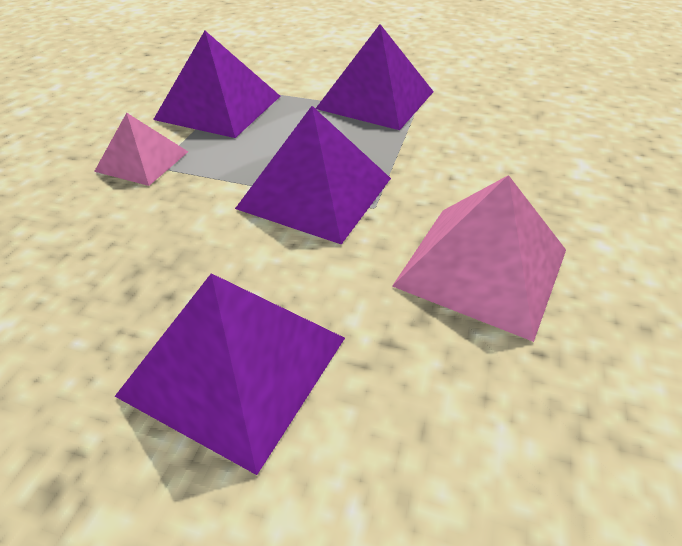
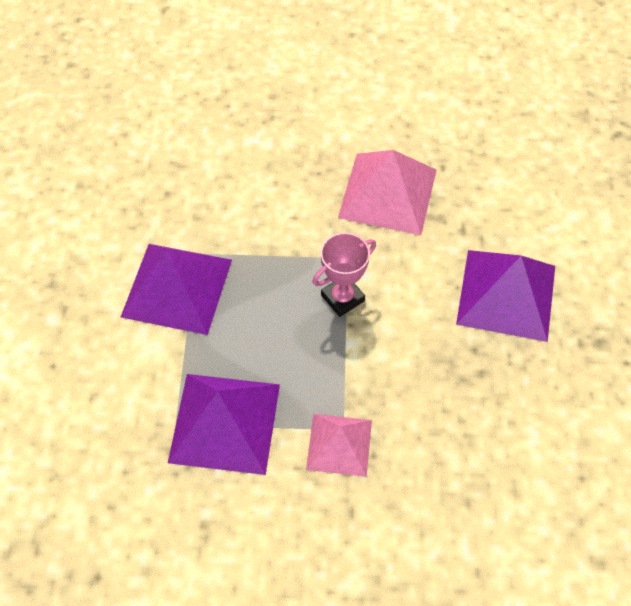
camera: 105 degrees left, 15 degrees up
purple pyramid [235,106,391,245] -> pink trophy [312,233,376,317]

